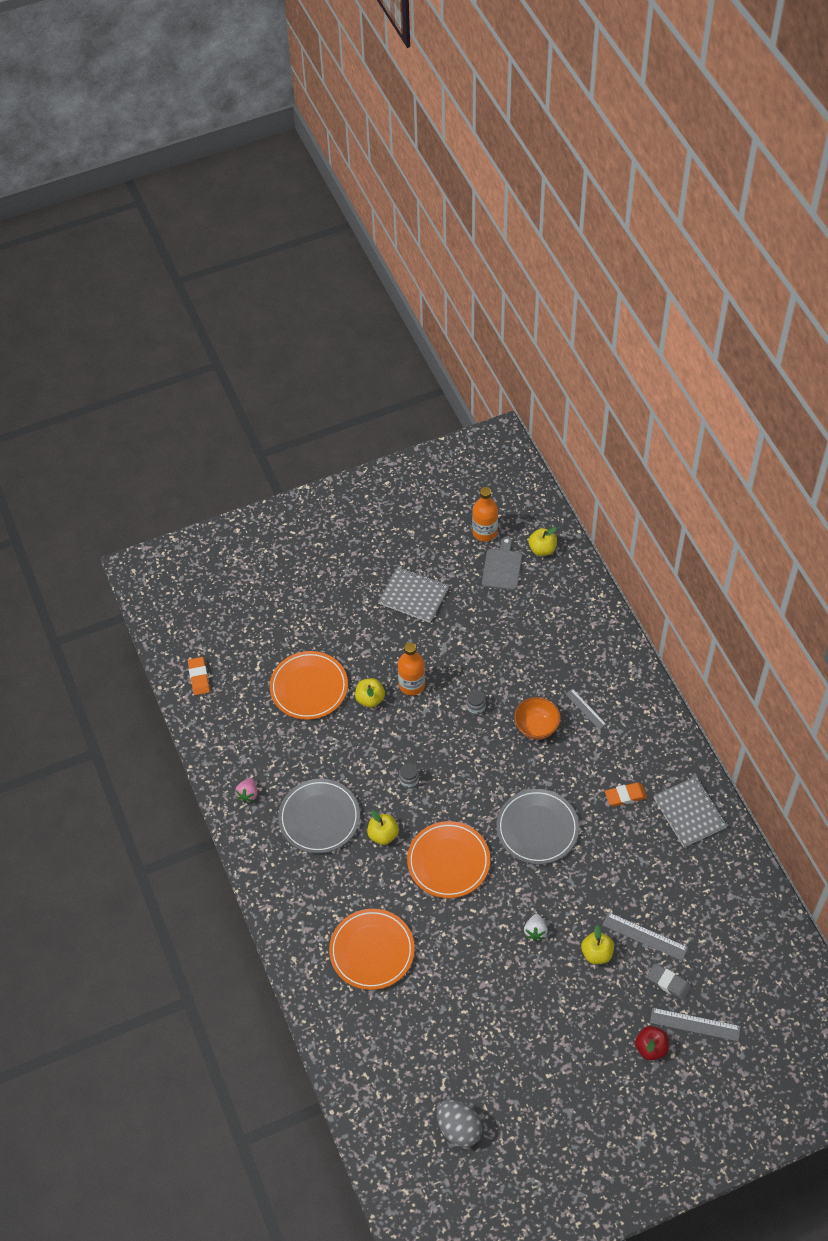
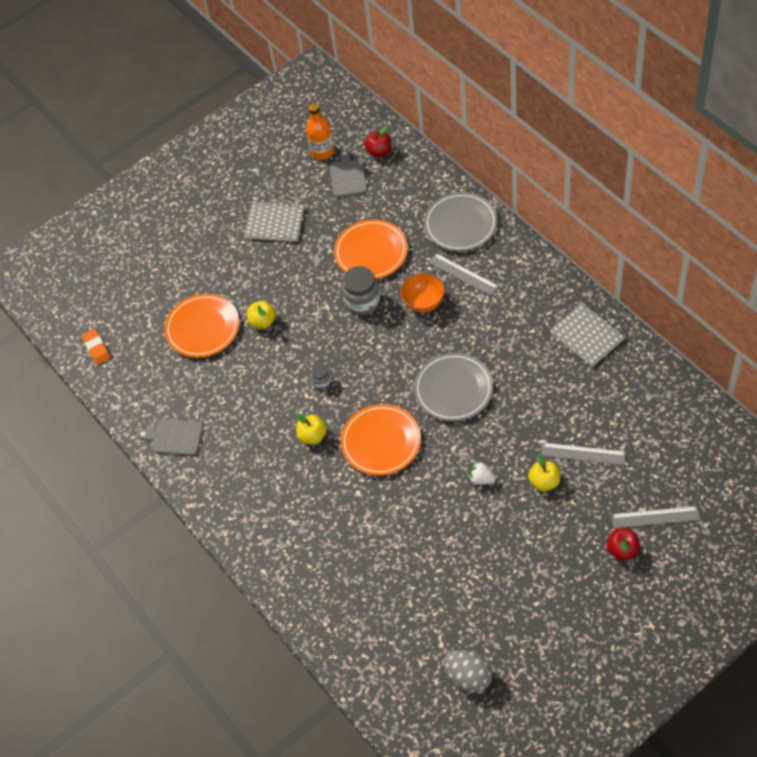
camera: 10 degrees left, 0 degrees up
pink strawberry [235,778,257,803] -> grey cutting board [137,419,203,456]
grey plate [278,779,360,853] -> grey plate moved to [424,192,498,251]
orange plate [329,909,415,990] -> orange plate moved to [334,219,408,279]
orange bottle [398,642,425,696] -> none
grey jar [466,690,486,715] -> grey jar [342,266,380,315], size x1.95
white strawberry [524,914,548,941] -> white strawberry turned 120 degrees clockwise [469,462,496,485]
yellow apple [528,527,557,556] -> red apple [364,126,391,157]
grey ruler [566,689,606,730] -> grey ruler [428,253,499,296], size x1.53
orange eraser [605,783,647,806] -> none
grey eraser [647,963,691,1001] -> none

